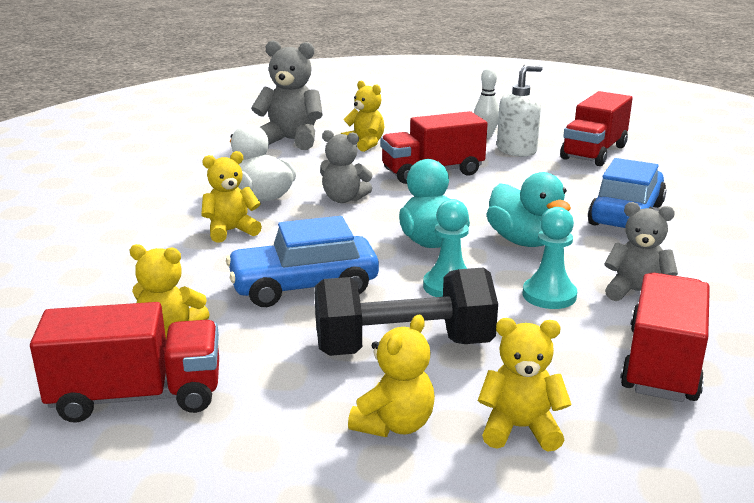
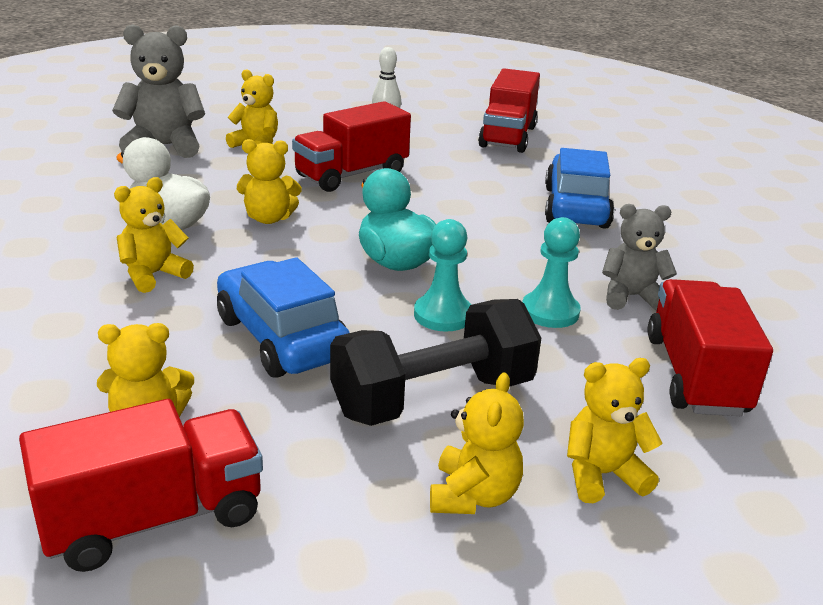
camera: 20 degrees left, 5 degrees up
blue car [226,216,379,307] -> blue car turned 90 degrees clockwise [217,257,350,378]
grey teddy bear [320,130,373,203] -> yellow teddy bear [237,139,302,224]
turquoise duck [486,172,571,247] -> none
white soap dispenser [497,65,543,157] -> none

